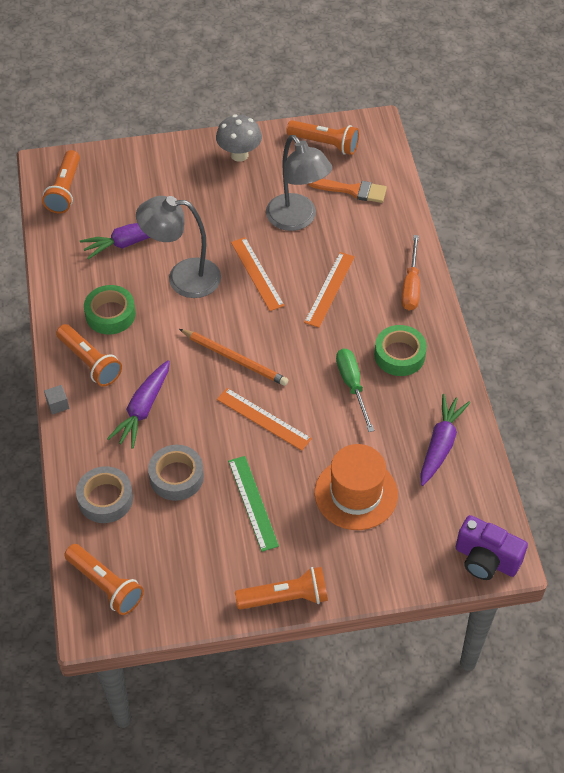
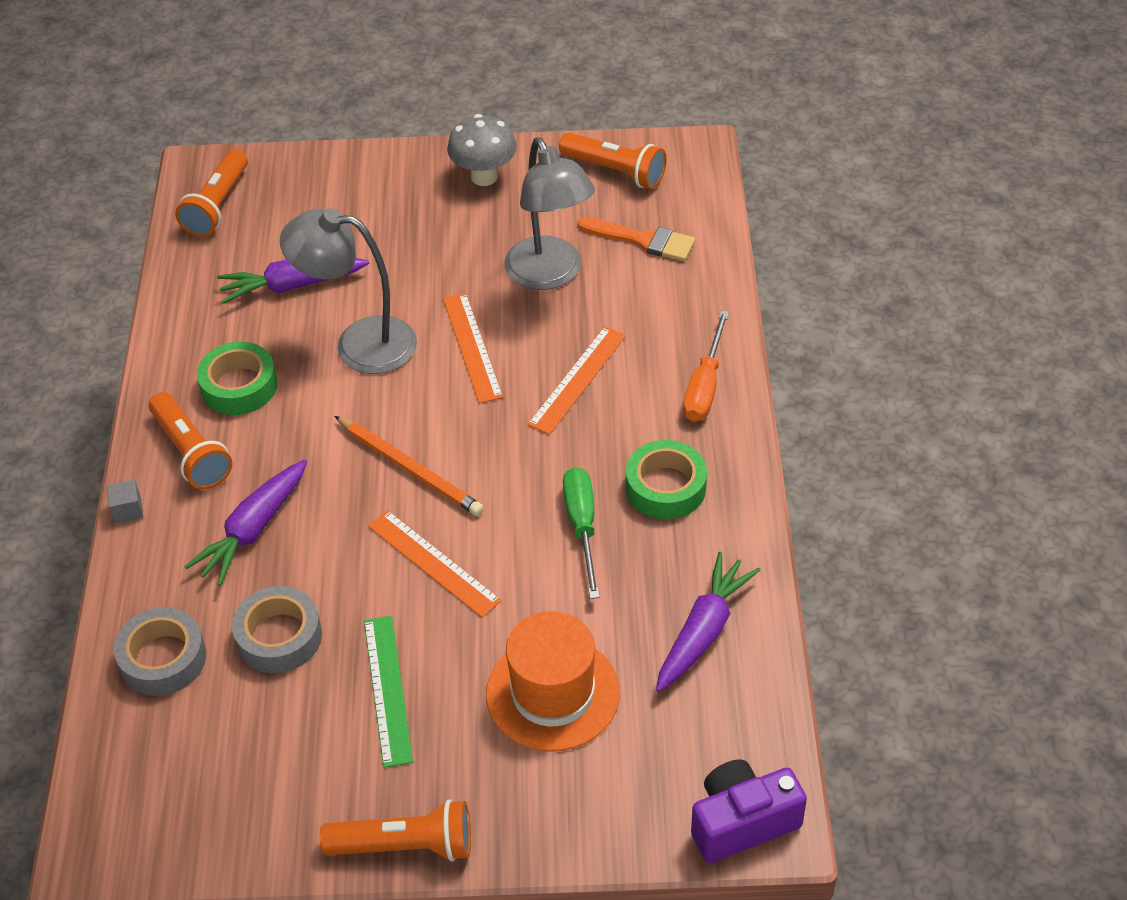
camera: 10 degrees right, 5 degrees down
orange flashlight [64,544,144,615] -> none
purple camera [456,515,528,580] -> purple camera turned 120 degrees clockwise [691,759,807,863]

